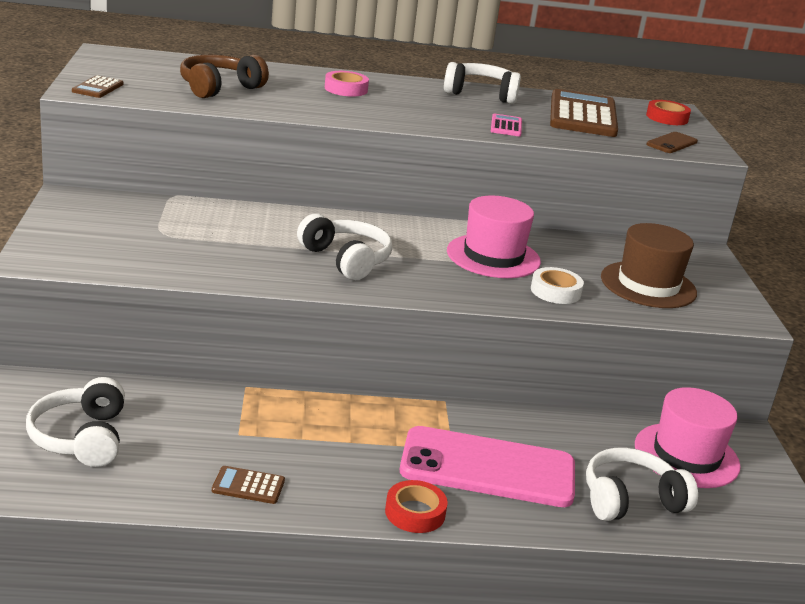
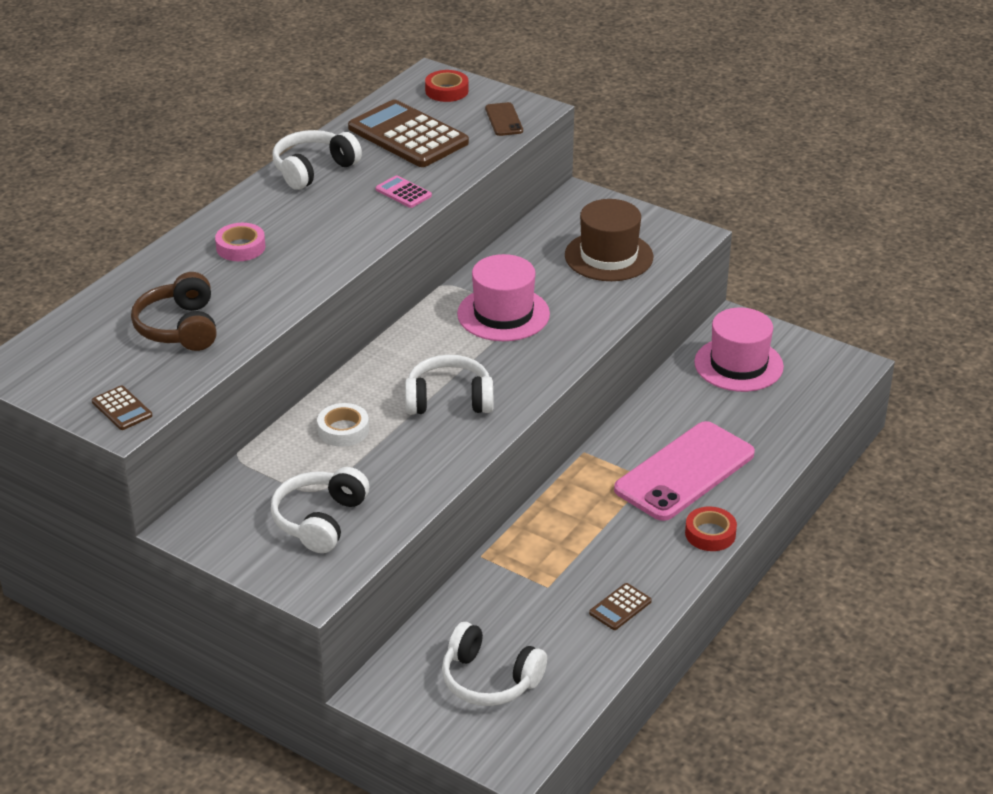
camera: 50 degrees left, 10 degrees up
white tape [531,267,584,304] -> white tape moved to [317,403,369,447]
white headphones [586,448,698,521] -> white headphones moved to [271,467,369,553]

